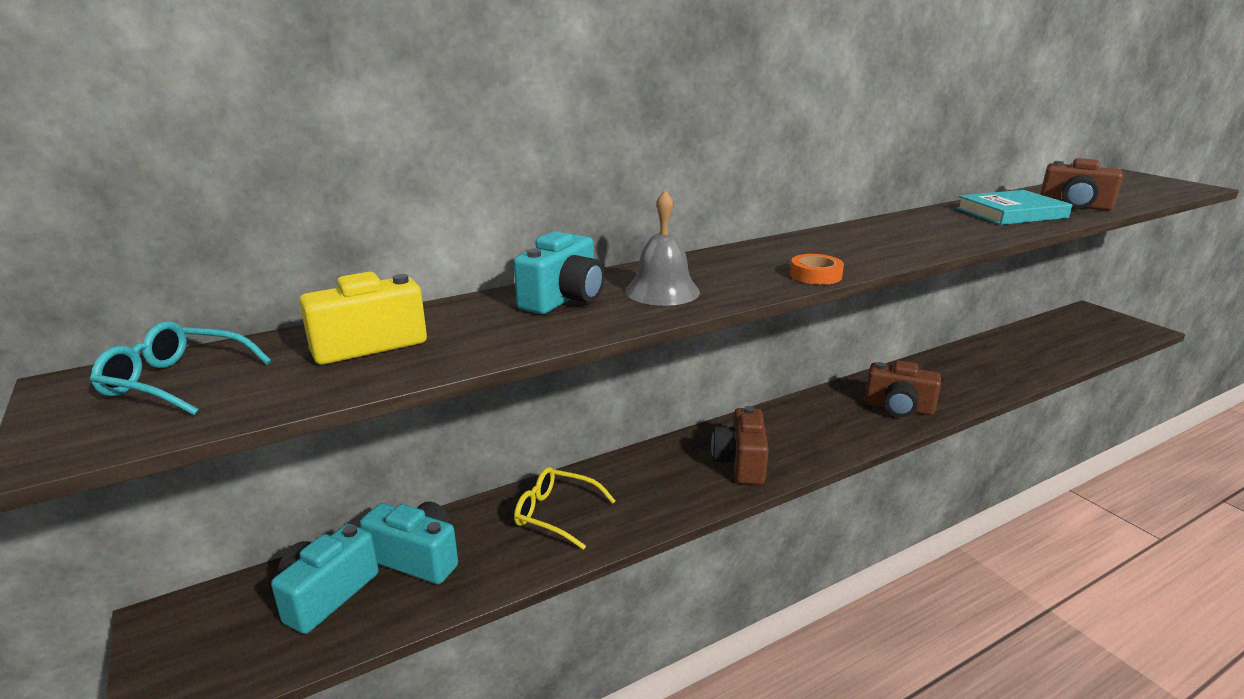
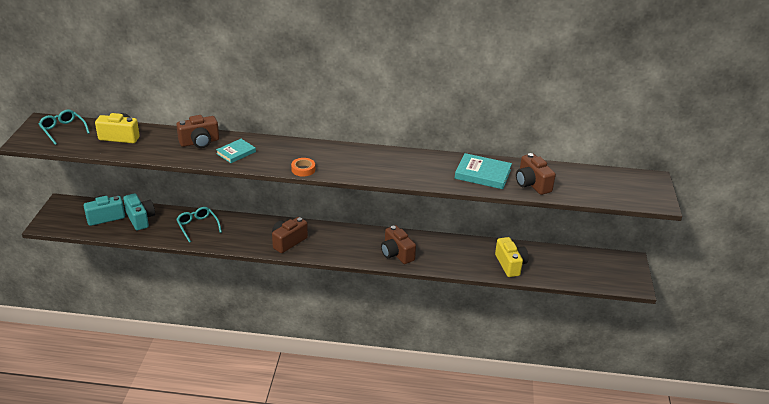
camera: 35 degrees right, 10 degrees up
turquoise camera [514,231,604,314] -> brown camera [176,115,219,148]
yellow glasses [514,467,616,550] -> turquoise glasses [176,207,222,243]
grey bell [625,190,700,306] -> turquoise book [216,139,256,163]
none -> yellow camera [495,237,528,277]

